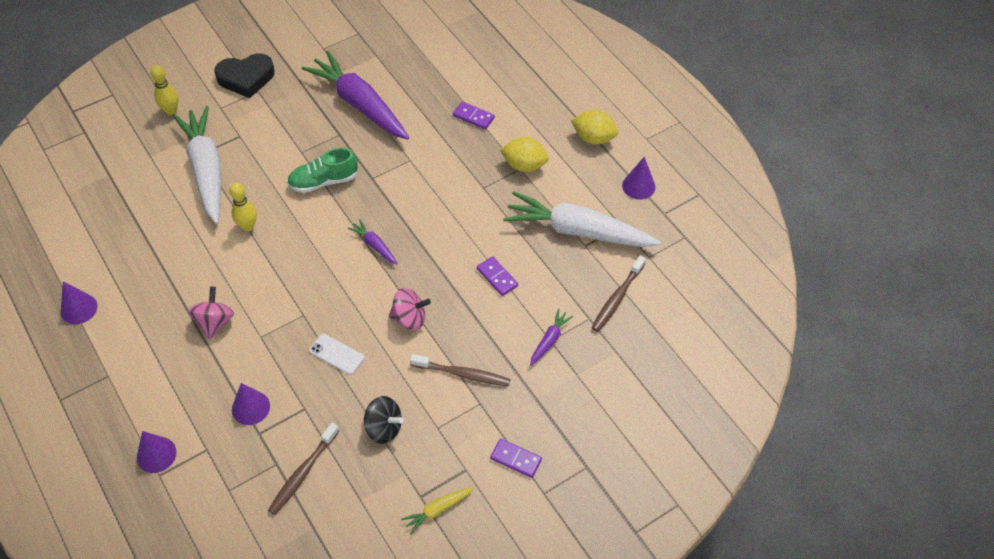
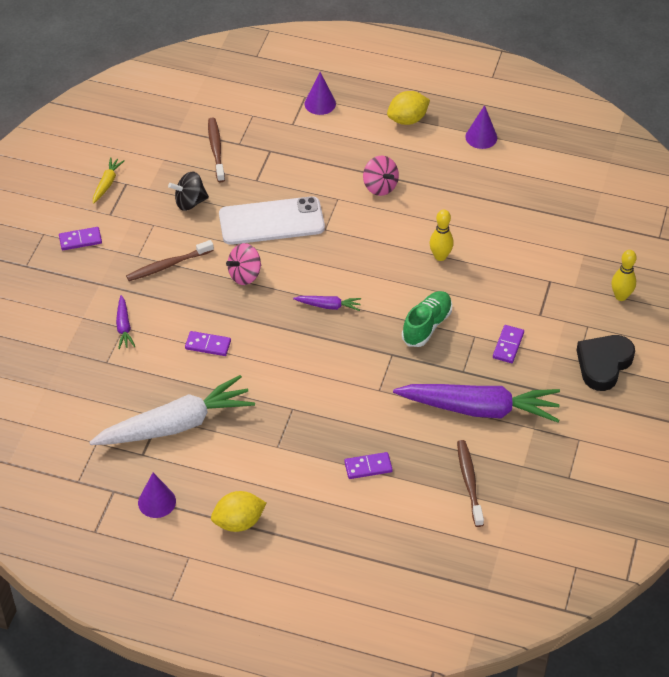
camera: 140 degrees right, 5 degrees down
white carrot [172,106,221,224] -> none
purple cone [232,383,270,425] -> none
white phone [309,334,364,375] -> white phone [219,196,325,245], size x2.12
yellow lemon [500,137,549,172] -> yellow lemon moved to [387,91,430,125]
brown toothbrush [592,255,646,332] -> brown toothbrush moved to [457,440,484,527]
none -> purple domino [493,325,524,363]

